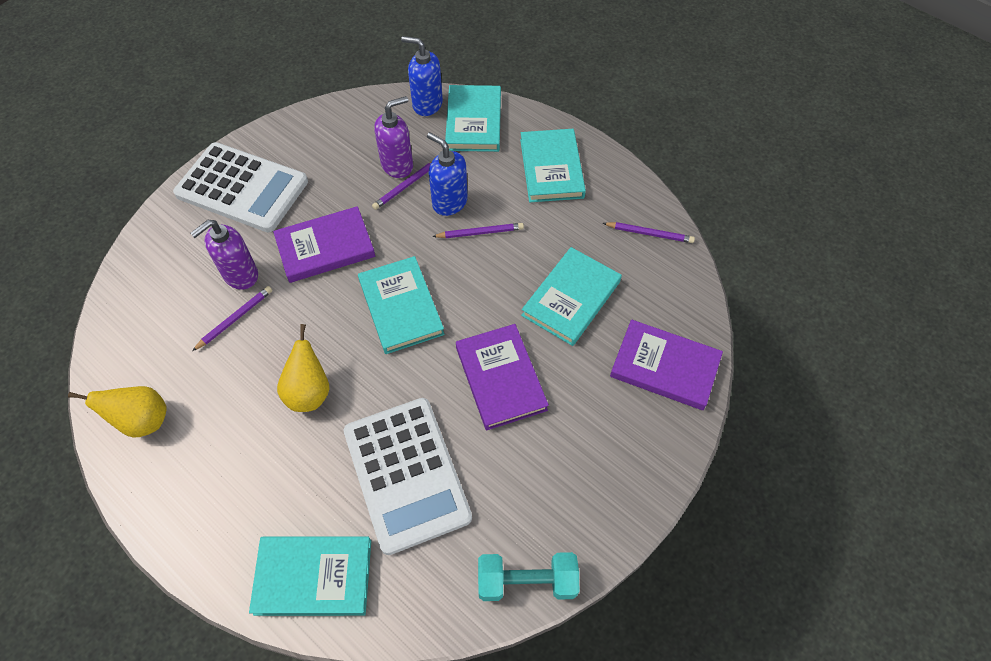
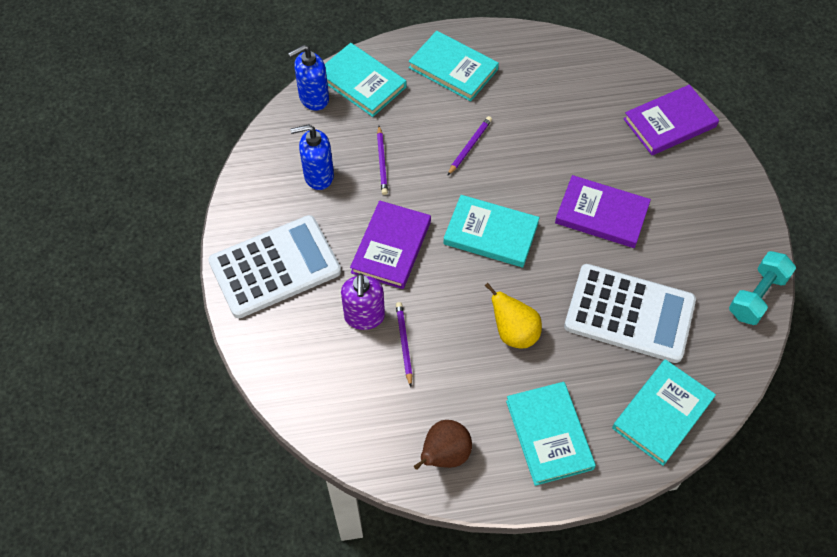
camera: 50 degrees left, 0 degrees up
yellow pear [68,386,167,438] -> brown pear [414,420,472,470]
purple soap dispenser [374,96,413,178] -> none
blue soap dispenser [427,132,468,216] -> blue soap dispenser moved to [290,124,334,190]
turquoise book [521,247,622,346] -> turquoise book moved to [506,382,596,486]
purple pencil [603,222,695,243] -> none

